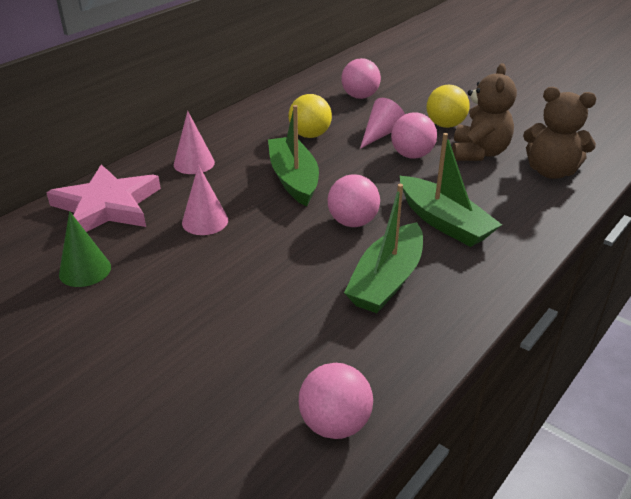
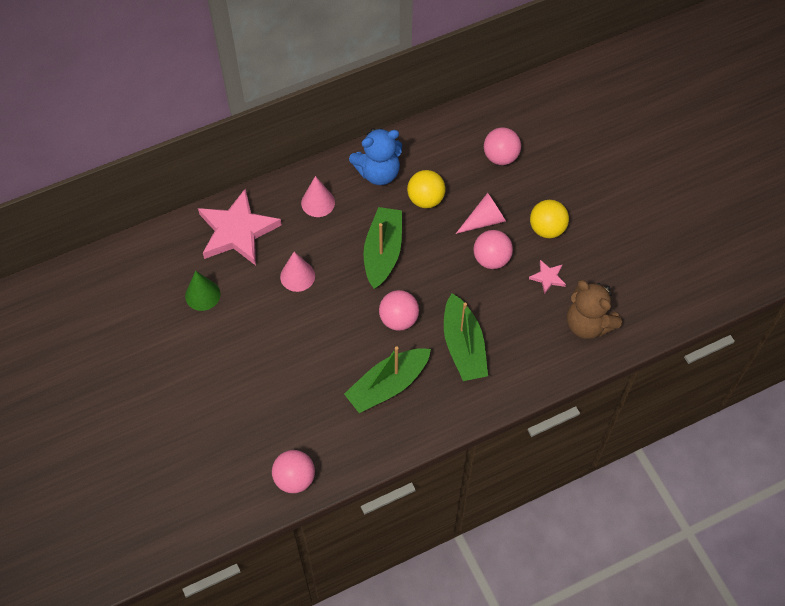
camera: 25 degrees right, 25 degrees up
brown teddy bear [452,63,517,161] -> pink star [529,260,566,294]
none -> blue teddy bear [349,128,402,185]

